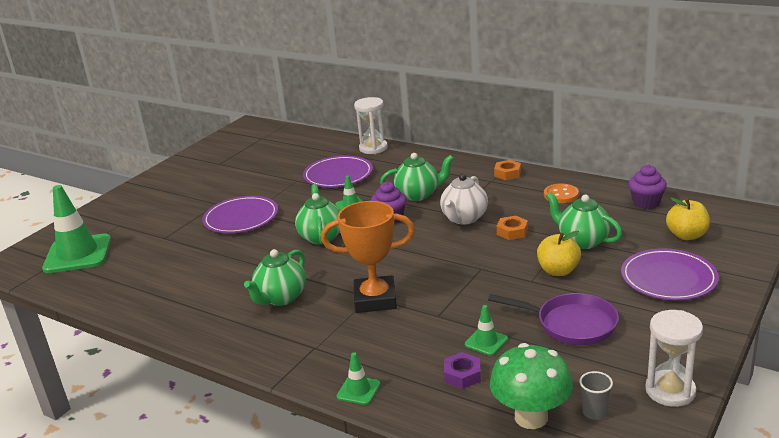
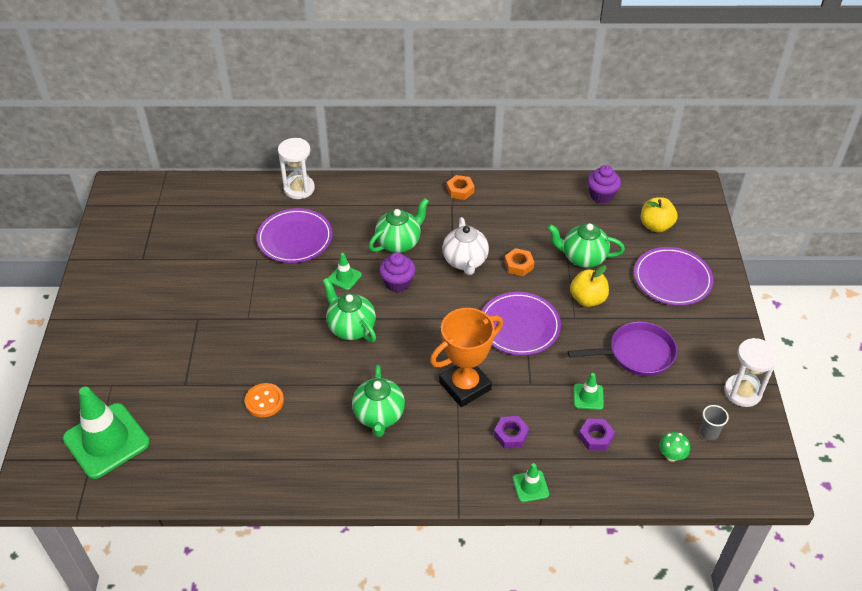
camera: 35 degrees left, 20 degrees up
purple plate [202,196,278,233] -> purple plate moved to [482,292,561,355]
green mushroom [490,343,573,429] -> green mushroom [659,432,690,462], size x0.48
orange button [544,184,579,203] -> orange button moved to [245,383,284,417]
none -> purple nut [494,416,529,448]

